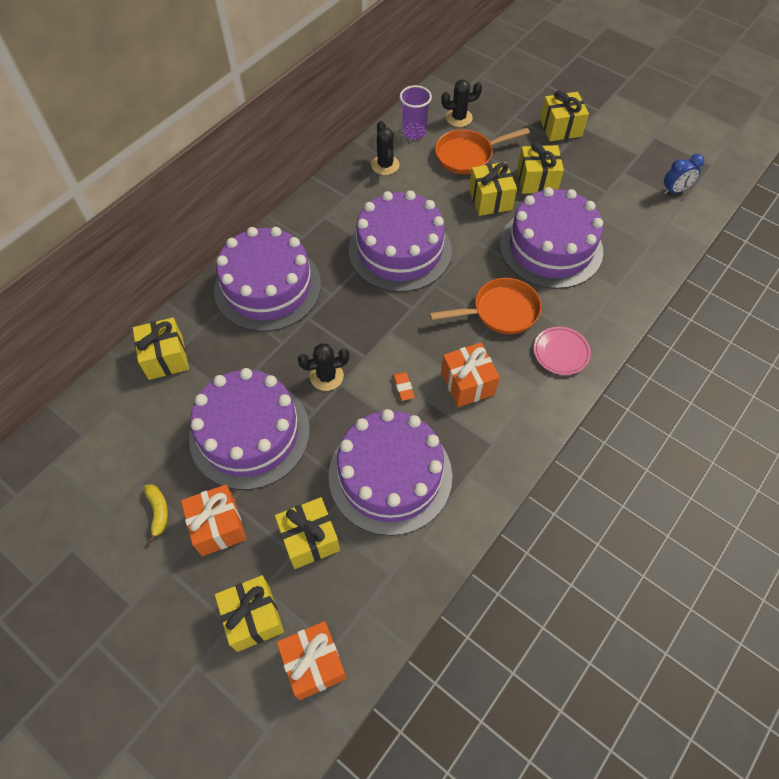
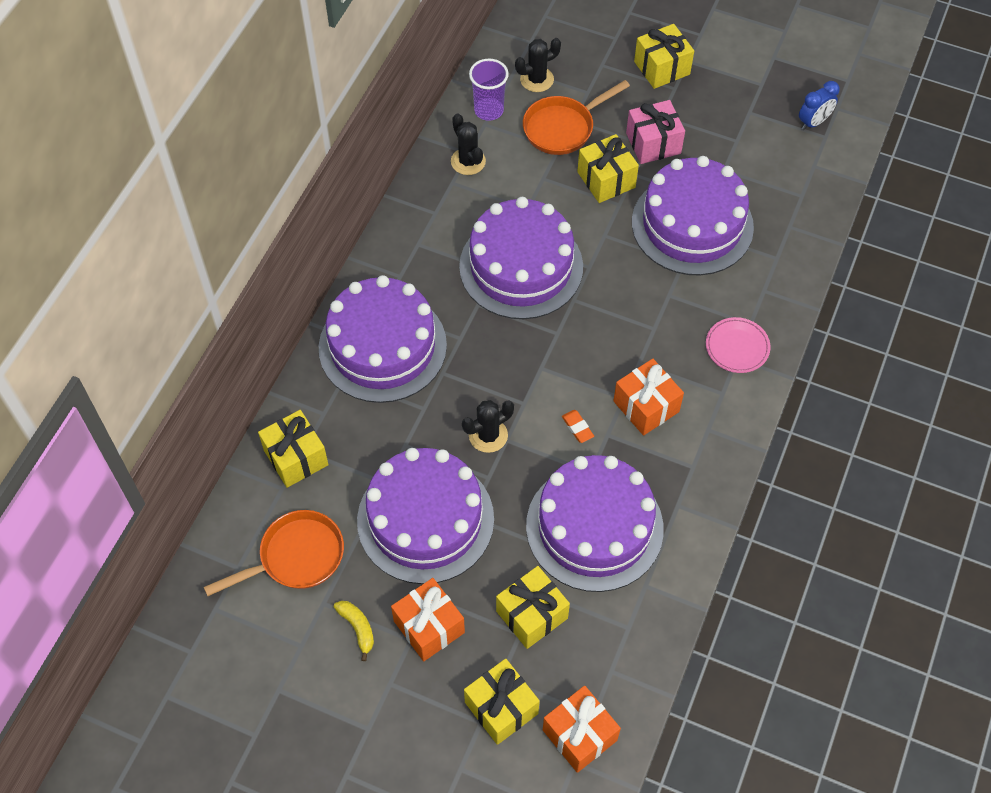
camera: 15 degrees left, 0 degrees up
orange pan [430,278,542,334] -> orange pan moved to [204,510,344,596]
yellow gift [517,142,564,194] -> pink gift [626,100,685,164]

